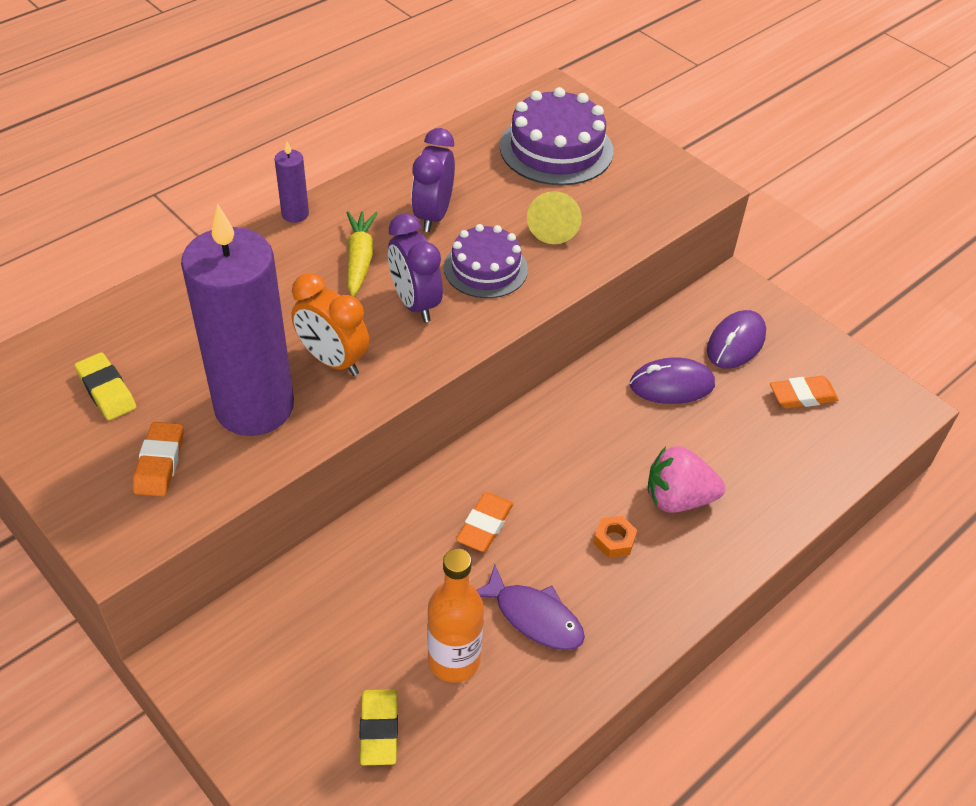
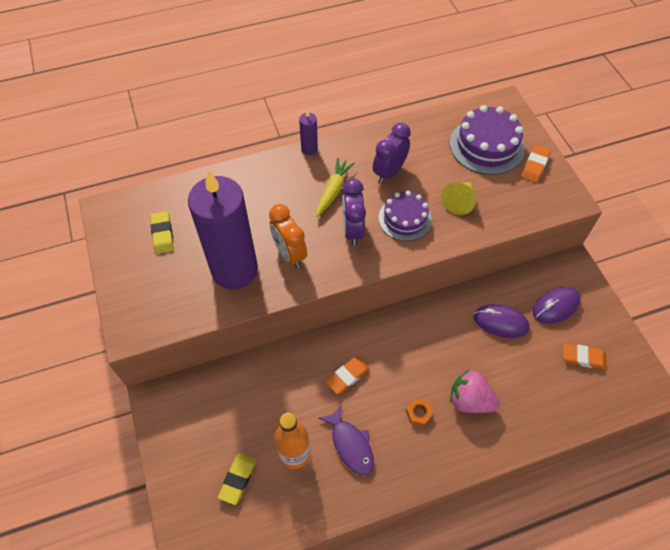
camera: 25 degrees right, 10 degrees up
orange eraser [133,422,184,497] -> orange eraser moved to [521,145,551,183]

